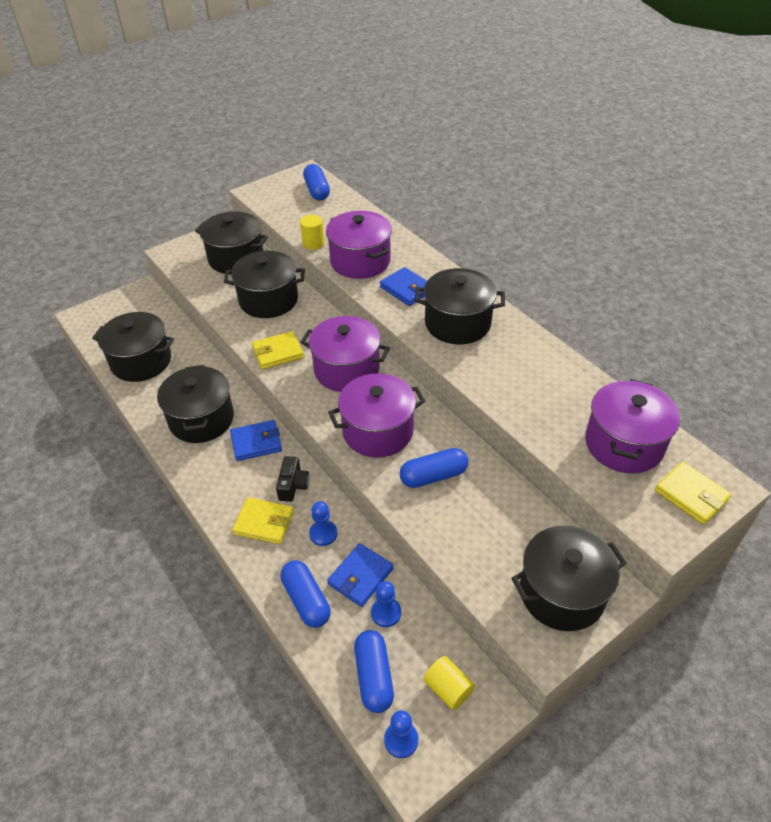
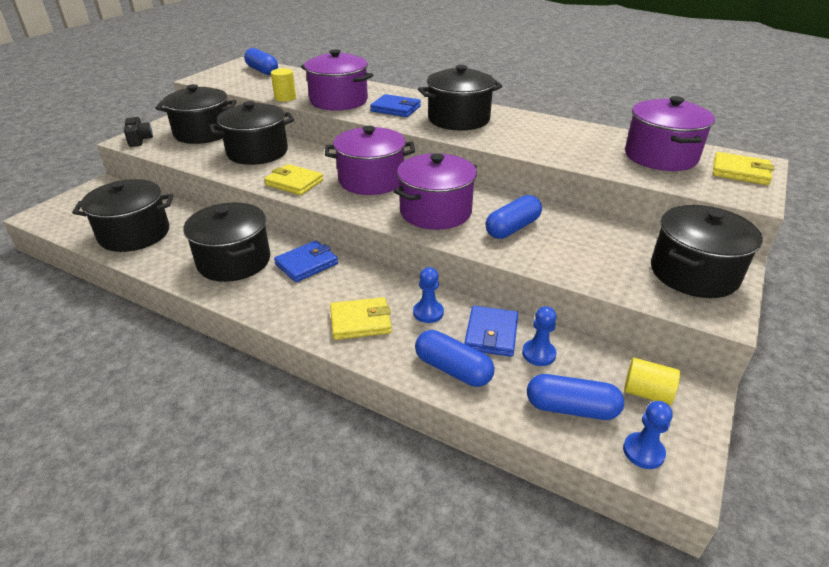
camera: 25 degrees left, 10 degrees down
yellow wallet [252,331,304,369] -> yellow wallet turned 75 degrees clockwise [264,164,323,195]
black camera [276,456,309,502] -> black camera moved to [124,117,153,147]
blue capsule [354,630,394,713] -> blue capsule turned 45 degrees counterclockwise [527,374,624,420]

